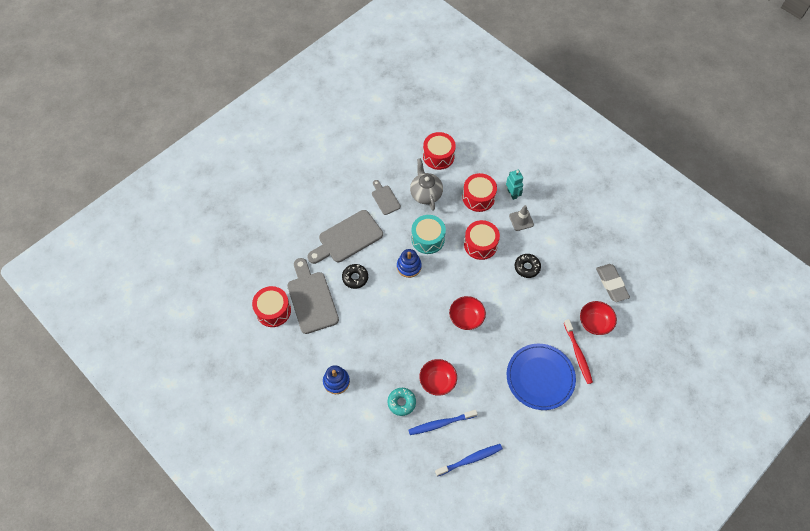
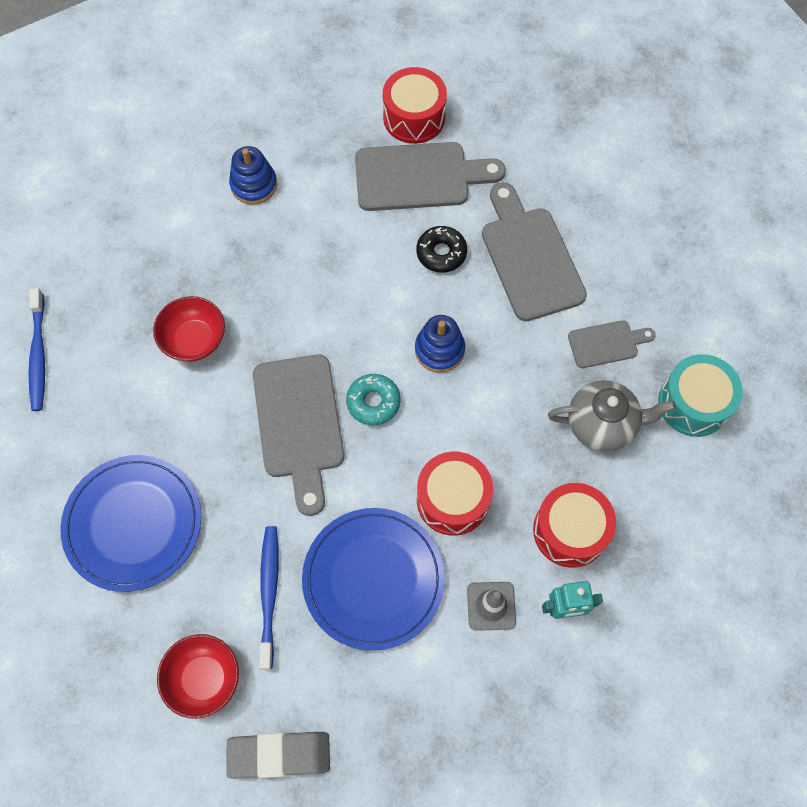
camera: 105 degrees right, 5 degrees up
turquoise donut [388,388,416,416] -> turquoise donut moved to [346,374,400,425]
blue toothbrush [408,410,477,435] -> blue toothbrush moved to [259,526,279,670]
turquoise drum [411,215,446,254] -> turquoise drum moved to [658,354,743,437]
red drum [423,132,456,170] -> none
red bowl [449,296,486,330] -> grey cutting board [253,354,344,516]
black donut [515,254,541,278] -> blue plate [302,508,445,651]
red toothbrush [564,319,593,384] -> none

